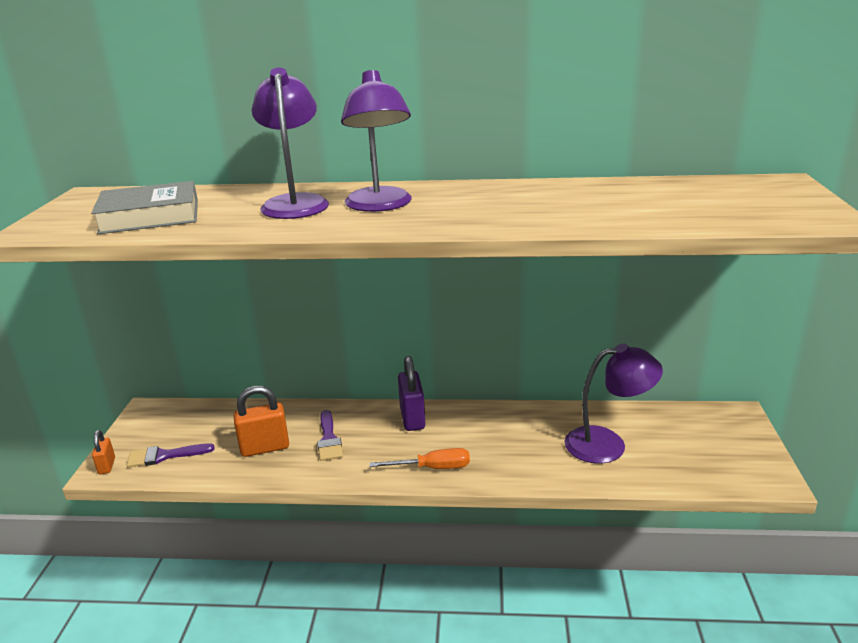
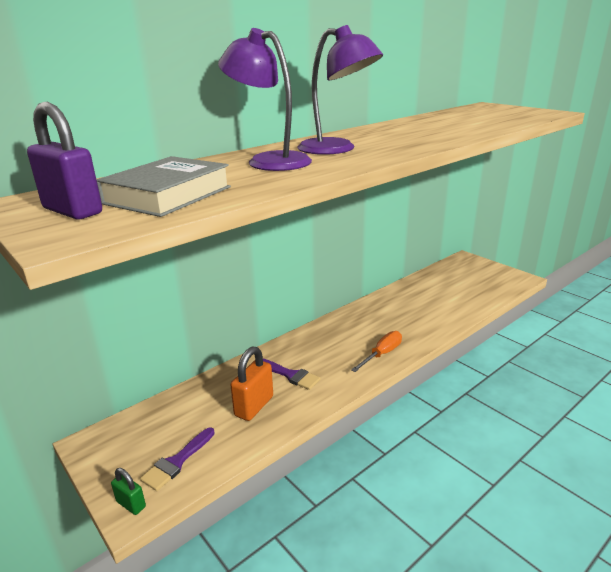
camera: 45 degrees left, 0 degrees up
orange padlock [92,430,115,474] -> green padlock [111,468,146,515]
purple padlock [398,356,425,431] -> purple padlock moved to [27,102,102,219]
purple lamp [564,344,663,464] -> none

